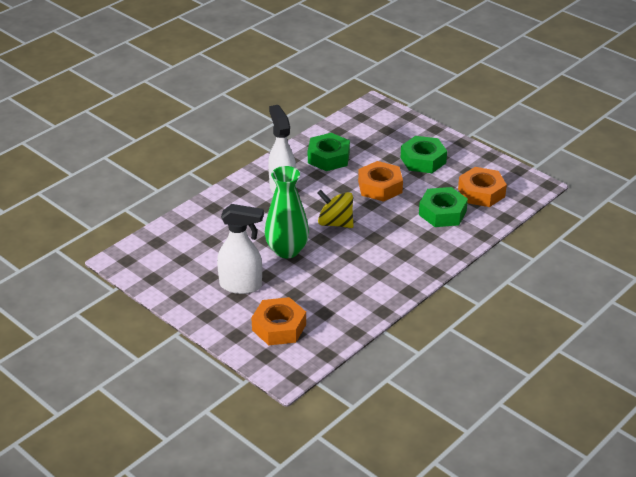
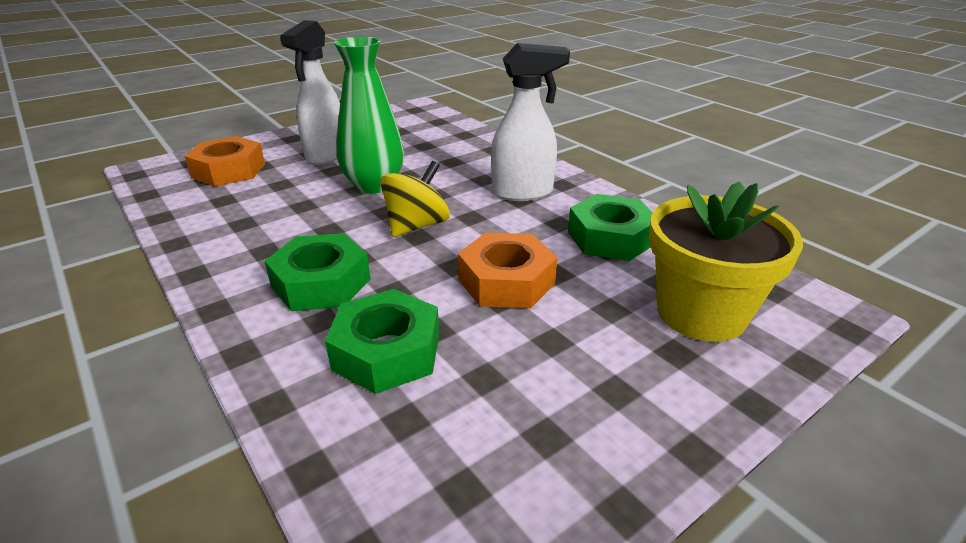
camera: 100 degrees right, 5 degrees down
green nut [400,136,447,173] -> green nut moved to [265,233,371,311]
orange nut [458,167,507,207] -> none
none -> yellow flower pot [649,181,803,342]

